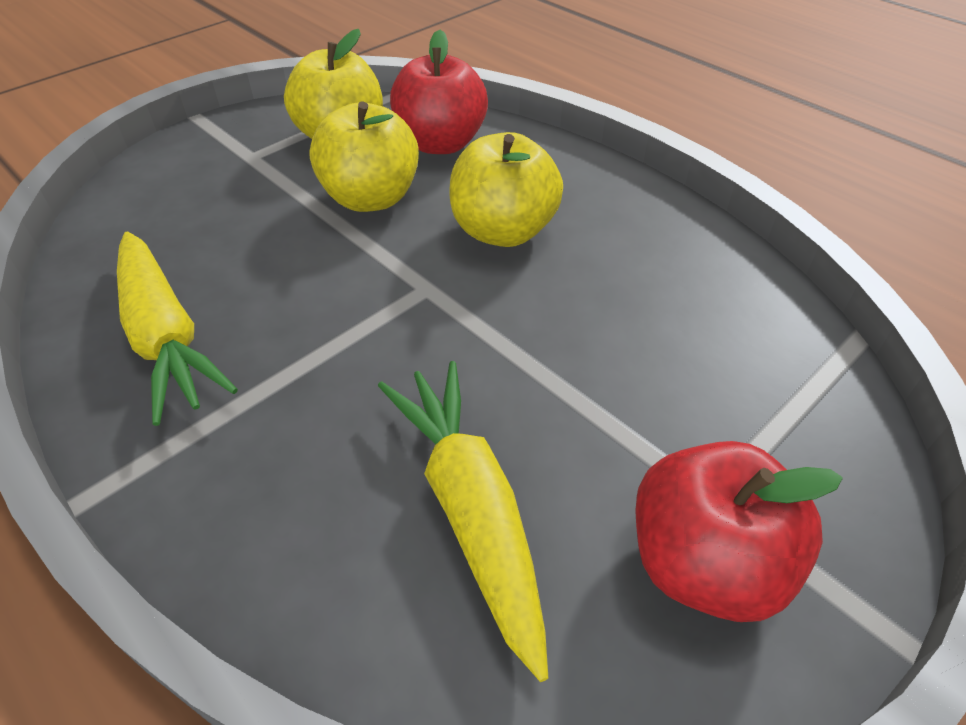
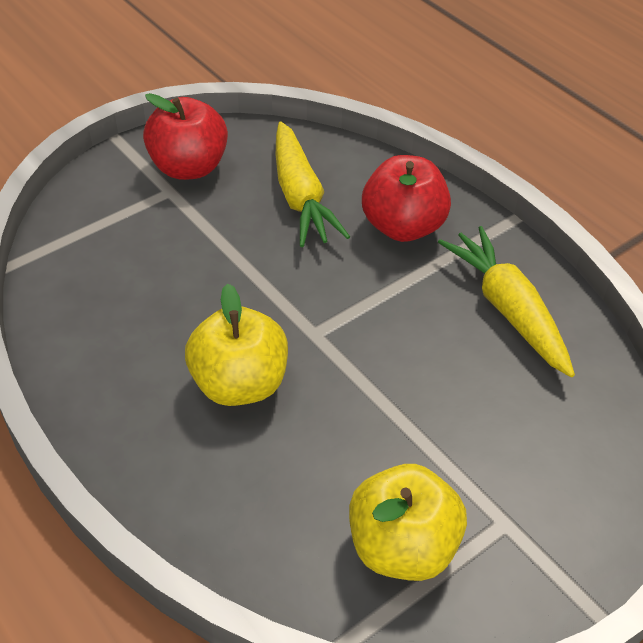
camera: 175 degrees left, 0 degrees up
yellow apple [309,101,419,212] -> none
red apple [390,30,488,154] -> red apple moved to [362,155,451,242]

